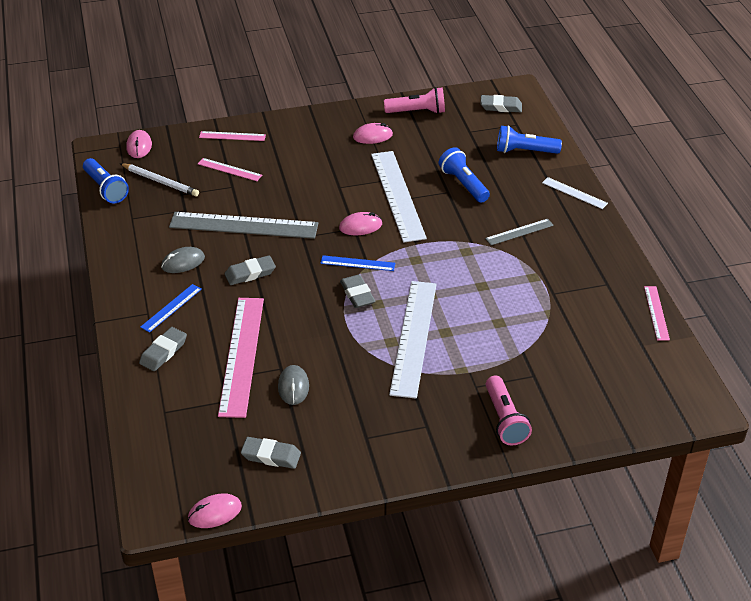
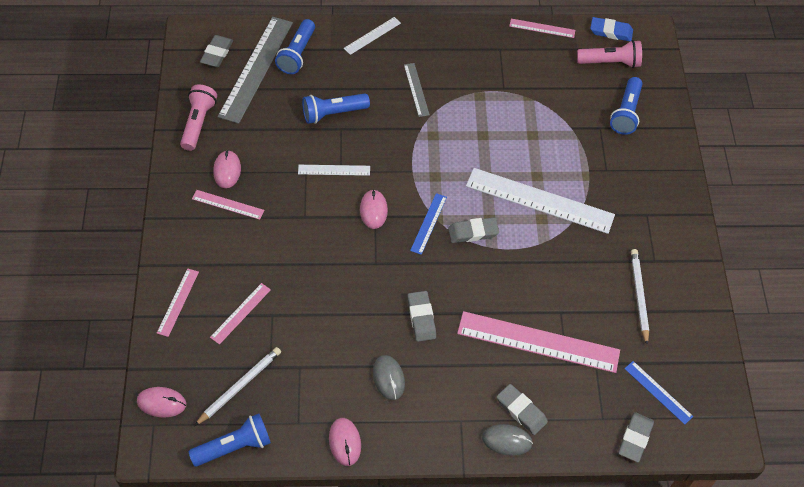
camera: 80 degrees left, 15 degrees up
blue ruler [140,284,202,333] -> blue ruler moved to [624,361,693,425]
grey ruler [169,212,318,239] -> grey ruler moved to [217,17,293,124]
pink mouse [188,493,242,528] -> pink mouse moved to [329,418,361,466]
grey eraser [241,437,301,469] -> grey eraser moved to [618,412,654,462]
grey mouse [278,365,309,405] -> grey mouse moved to [482,424,533,456]
white ruler [371,151,427,243] -> white ruler [298,165,370,176], size x0.49
pink flashlight [486,376,532,445] -> pink flashlight moved to [577,40,642,68]
none -> pink ruler [192,190,264,220]
none -> blue eraser [590,17,633,41]
none -> blue flashlight [610,77,643,135]
none -> white pencil [631,249,649,345]

